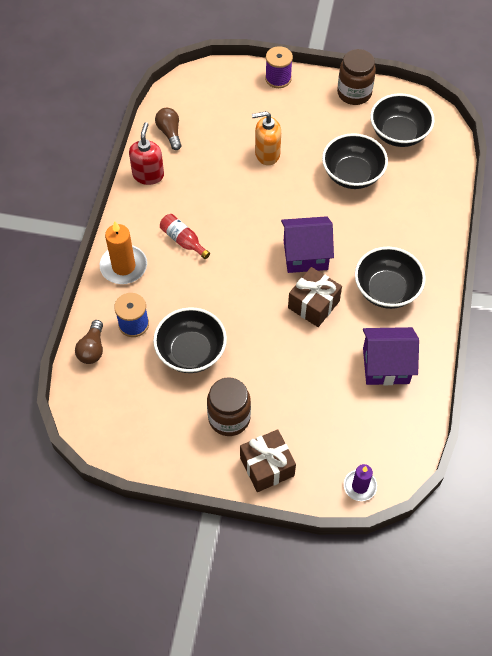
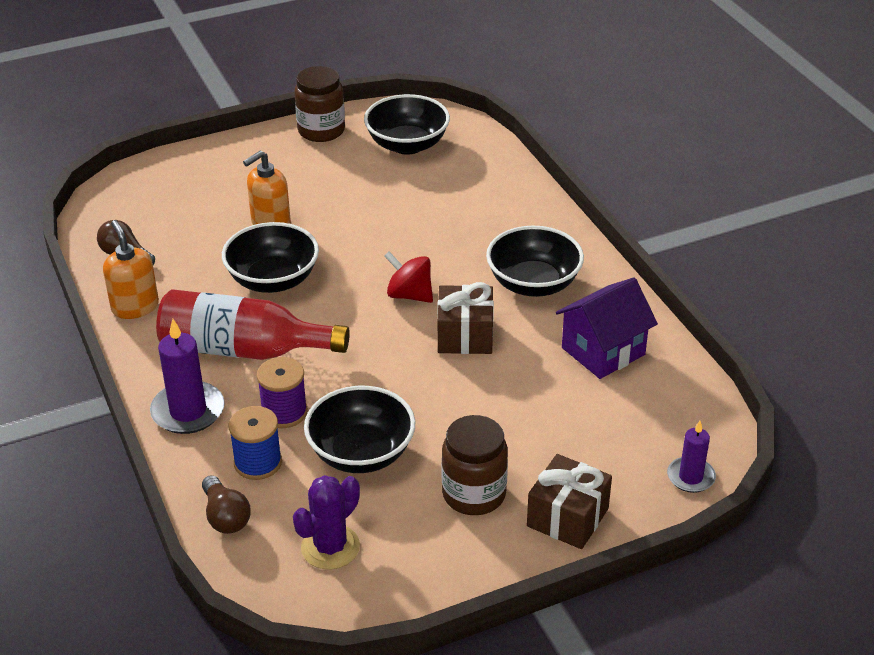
camera: 35 degrees left, 20 degrees down
orange candle [100,221,147,284] -> purple candle [150,319,225,434]
red soap dispenser [129,122,164,185] -> orange soap dispenser [103,220,159,319]
red bottle [160,214,210,259] -> red bottle [156,289,350,360], size x2.06
purple spool [265,46,293,88] -> purple spool moved to [257,357,308,428]
purple house [281,216,334,273] -> red spinning top [384,252,433,303]
black bowl [322,133,388,189] -> black bowl moved to [222,222,319,293]
none -> purple cactus [293,475,360,569]

